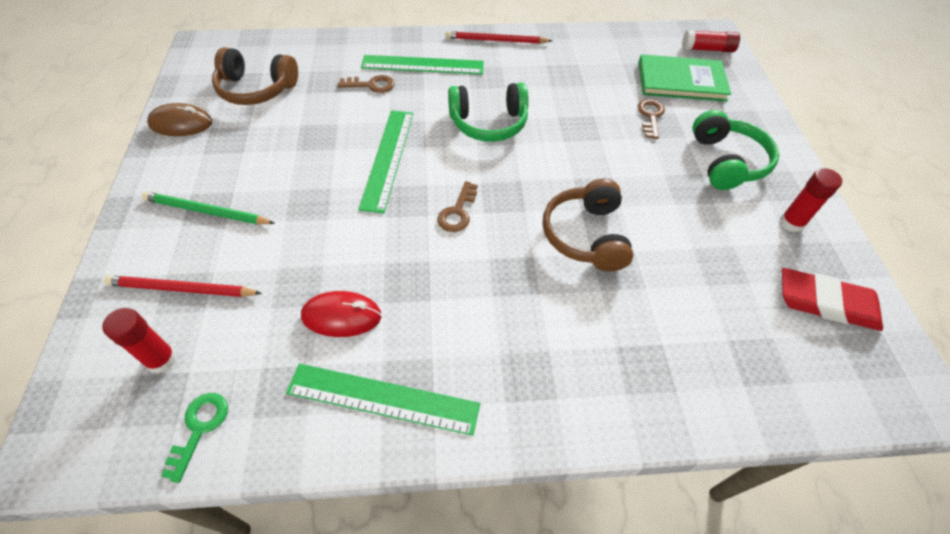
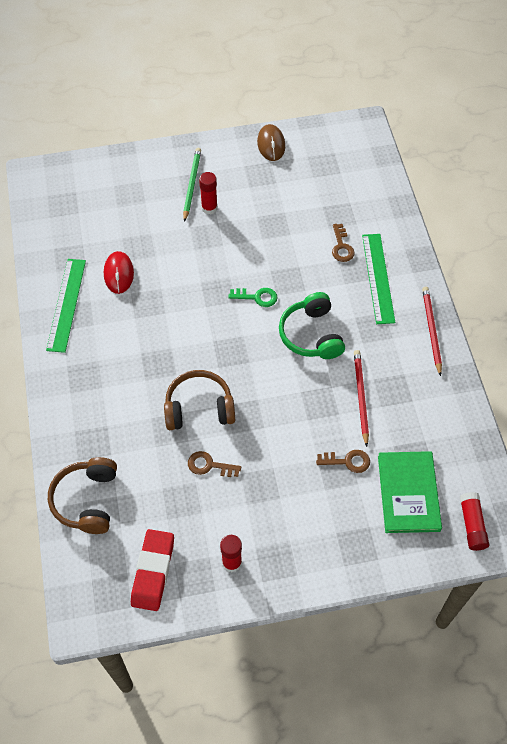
camera: 85 degrees right, 5 degrees up
red glue stick [102,308,177,374] -> red glue stick moved to [199,172,218,214]
red pencil [104,275,262,297] -> red pencil moved to [354,350,369,447]
green key [161,393,228,483] -> green key moved to [229,288,277,307]
brown headphones [212,47,298,105] -> brown headphones moved to [48,457,117,534]
green ruler [358,110,413,213] -> none
brown key [437,181,478,232] -> brown key moved to [188,451,241,477]
green headphones [692,110,779,190] -> none

